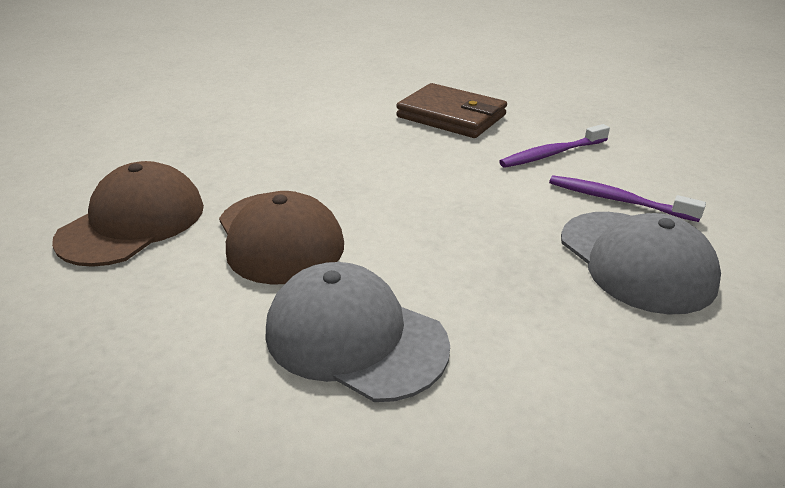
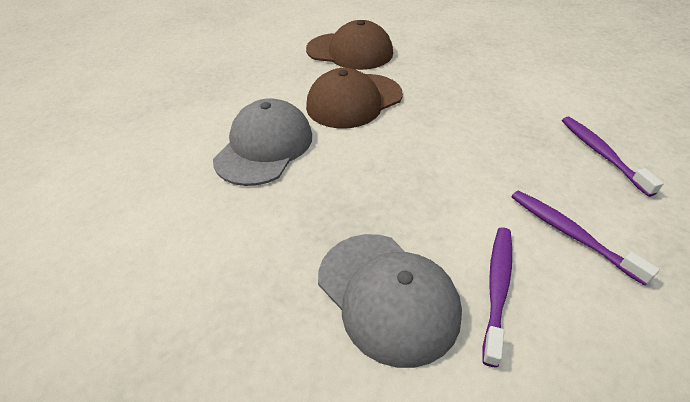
camera: 80 degrees right, 10 degrees up
brown wallet [396,83,507,138] -> purple toothbrush [562,117,664,197]
grey cap [561,212,721,314] -> grey cap turned 90 degrees counterclockwise [318,234,462,368]

